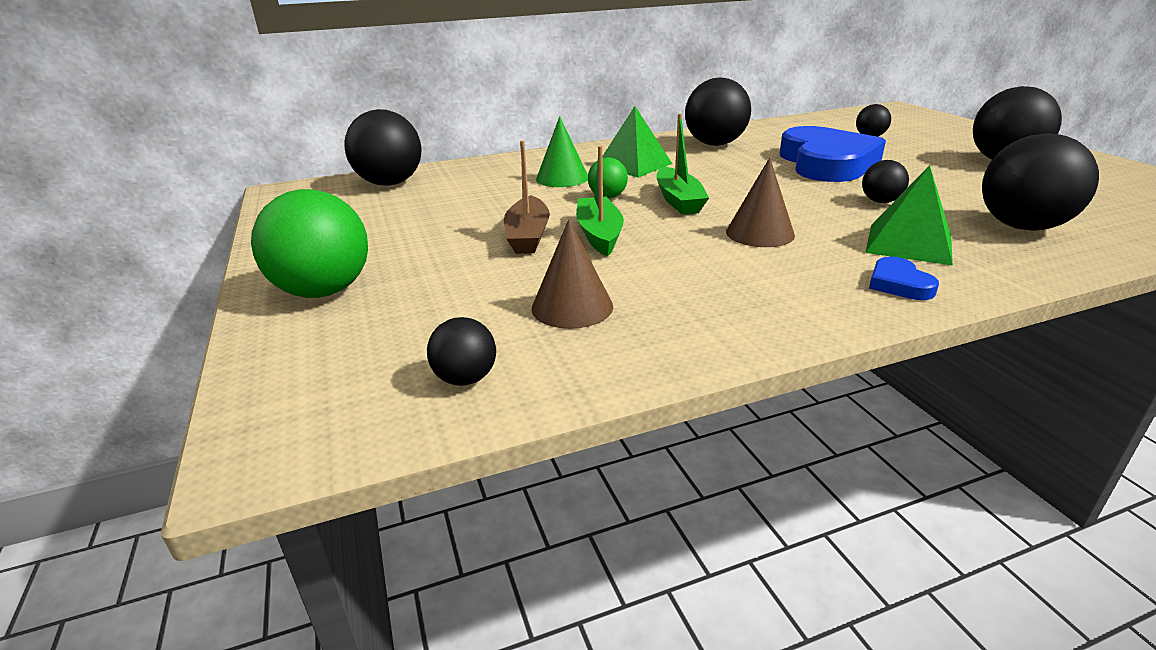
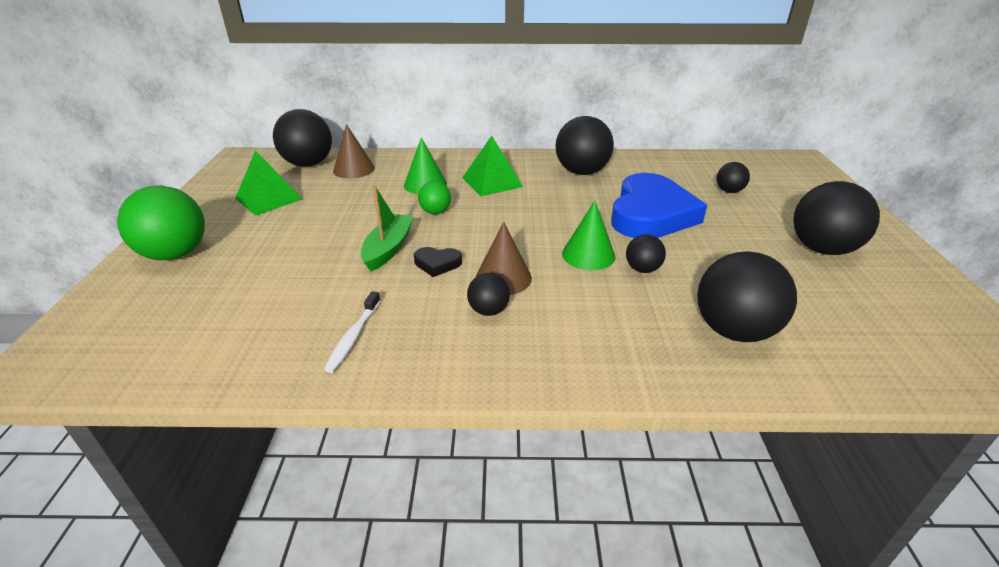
camera: 20 degrees right, 5 degrees up
black ball [427,317,496,386] -> black ball moved to [467,273,510,316]
brown boat [504,141,550,254] -> none
brown cone [532,219,613,329] -> brown cone moved to [333,124,375,178]
green boat [656,114,709,215] -> none
green pyramid [865,165,953,265] -> green pyramid moved to [235,150,302,216]
blue heart [869,257,939,300] -> none
none -> white toothbrush [324,291,380,373]
none -> black heart [414,247,462,277]
none -> green cone [562,201,616,270]

